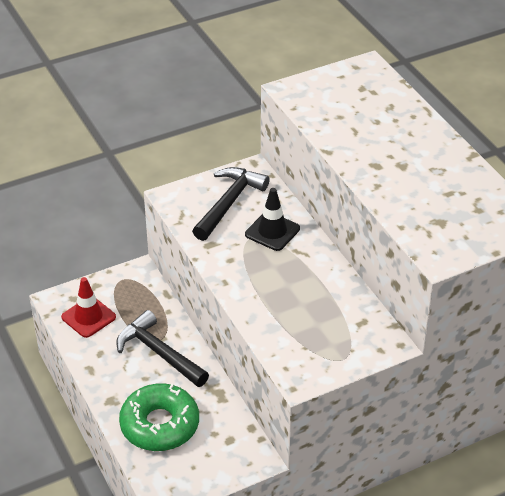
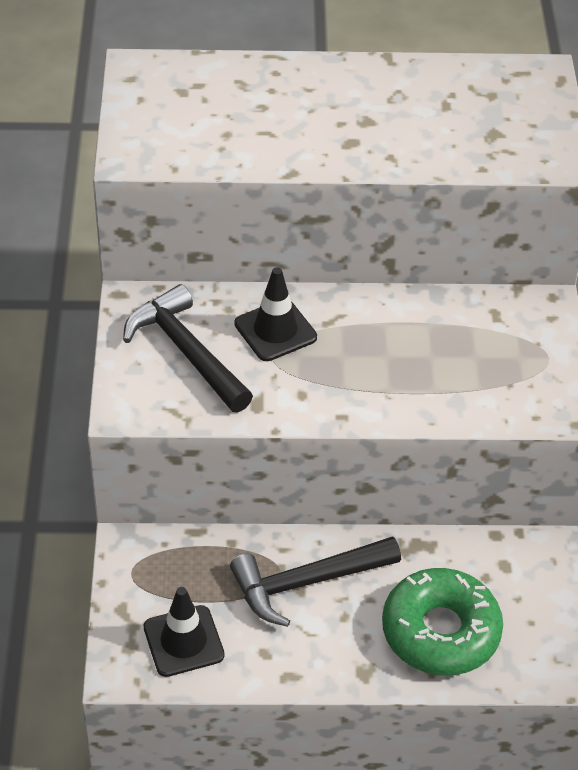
camera: 65 degrees left, 5 degrees up
red traffic cone [61,277,116,338] -> black traffic cone [144,587,224,677]

